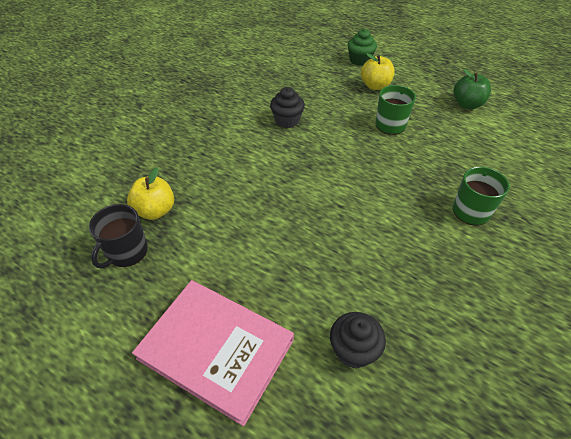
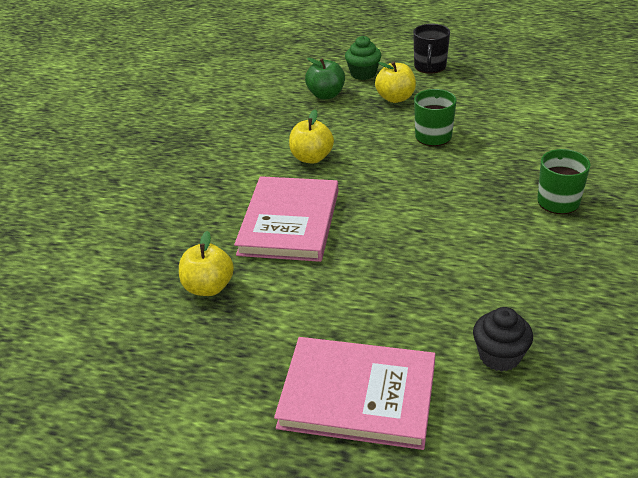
camera: 15 degrees left, 10 degrees down
black mug [89,204,148,268] -> black mug moved to [413,24,450,74]
black cupcake [270,87,305,128] -> yellow apple [289,110,334,164]
green apple [453,69,491,109] -> green apple moved to [305,58,345,99]
none -> pink book [234,176,339,262]

